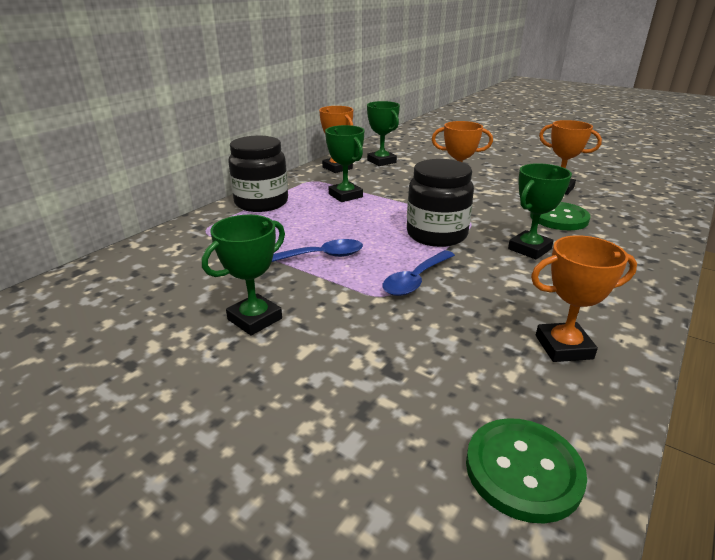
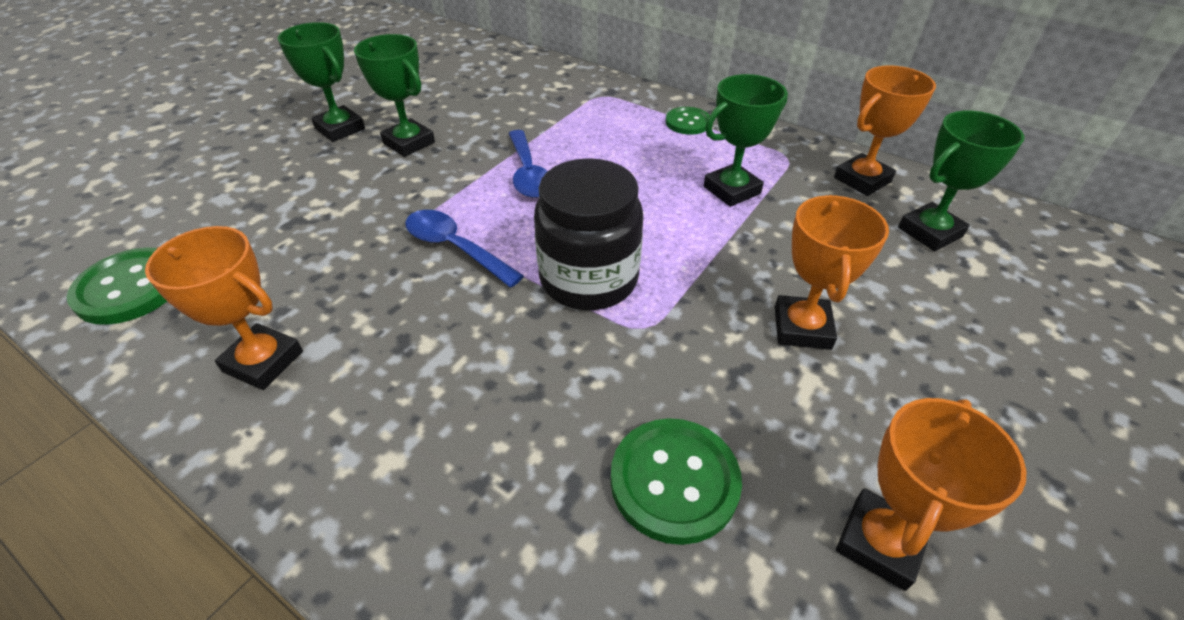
camera: 90 degrees right, 15 degrees up
black jar [228,136,288,212] -> green button [666,107,710,135]
green trophy [508,163,572,259] -> green trophy moved to [278,22,365,142]
orange trophy [531,235,637,362] -> orange trophy turned 60 degrees counterclockwise [145,226,303,390]

